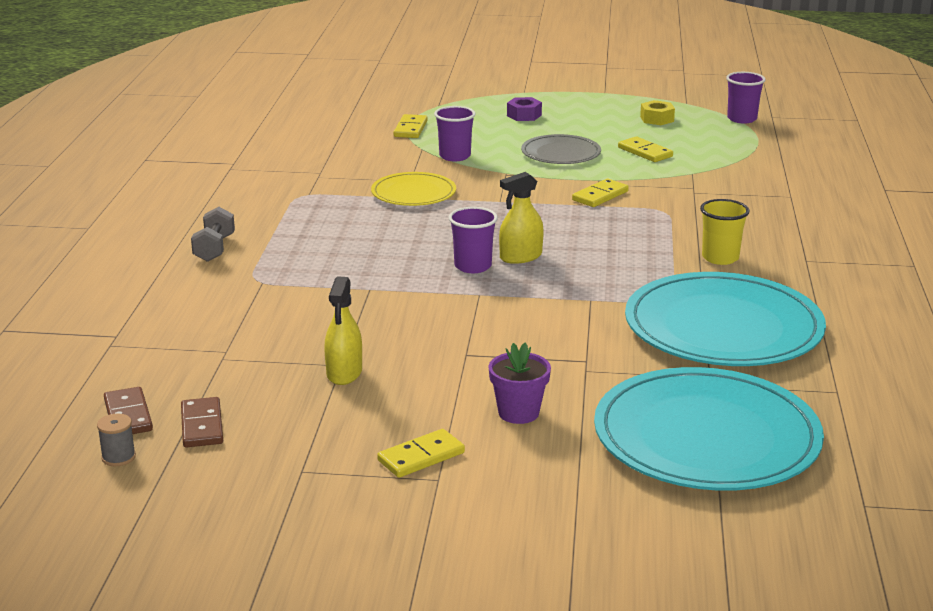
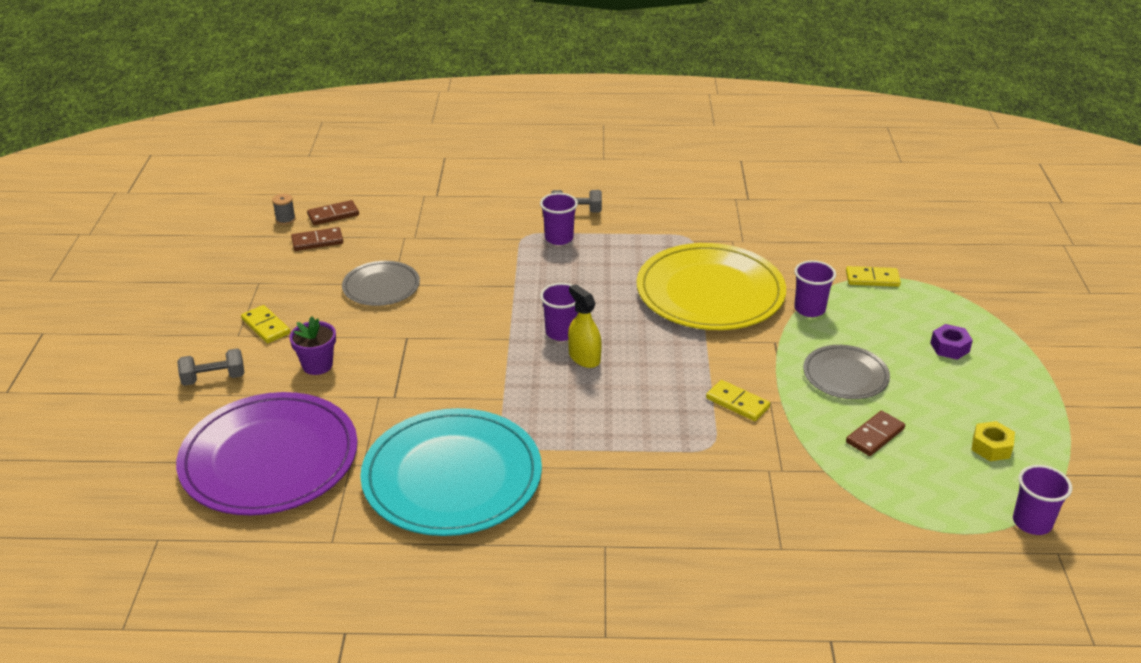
camera: 85 degrees right, 10 degrees up
yellow spray bottle [324,276,362,385] -> grey plate [342,261,420,306]
yellow plate [371,172,456,206] -> yellow plate [637,243,786,330], size x1.91
turquoise plate [594,367,824,491] -> purple plate [176,392,358,515]
yellow domino [618,137,673,162] -> brown domino [846,411,905,456]
yellow cup [700,199,749,265] -> none
none -> grey dumbbell [177,348,244,386]
none -> purple cup [540,193,578,245]

